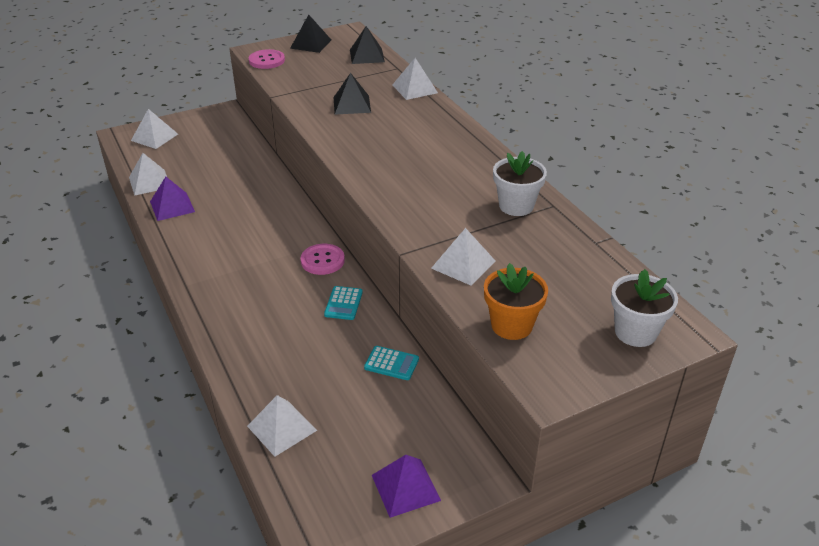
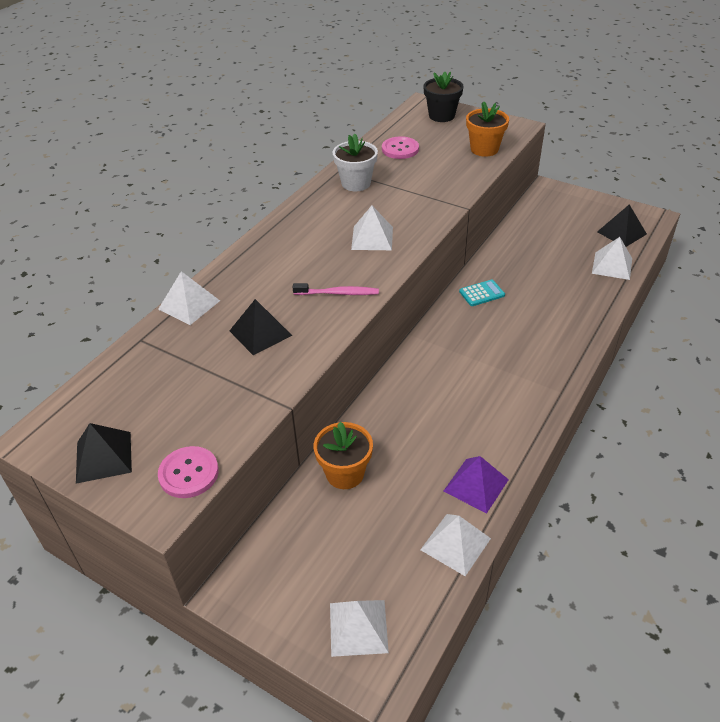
camera: 120 degrees left, 5 degrees up
pink button [300,244,345,275] -> pink button moved to [382,136,419,159]
black pyramid [350,26,385,64] -> black pyramid moved to [597,204,647,247]
turquoise calculator [364,346,419,380] -> none
purple pyramid [372,455,441,518] -> none
white pyramid [431,228,495,286] -> white pyramid moved to [351,205,393,250]
white flower pot [611,269,678,347] -> black flower pot [424,72,464,122]
none -> pink toothbrush [292,283,379,295]
none -> orange flower pot [314,422,373,489]

